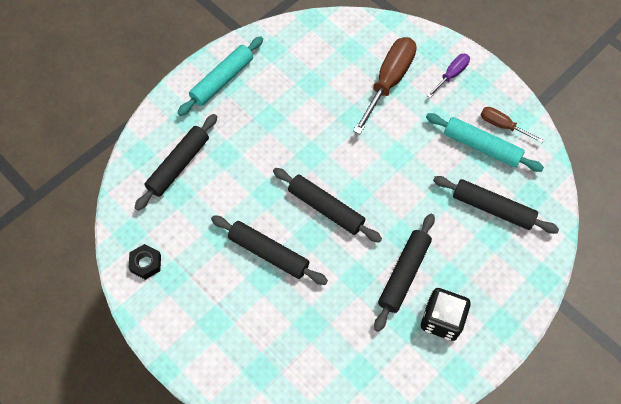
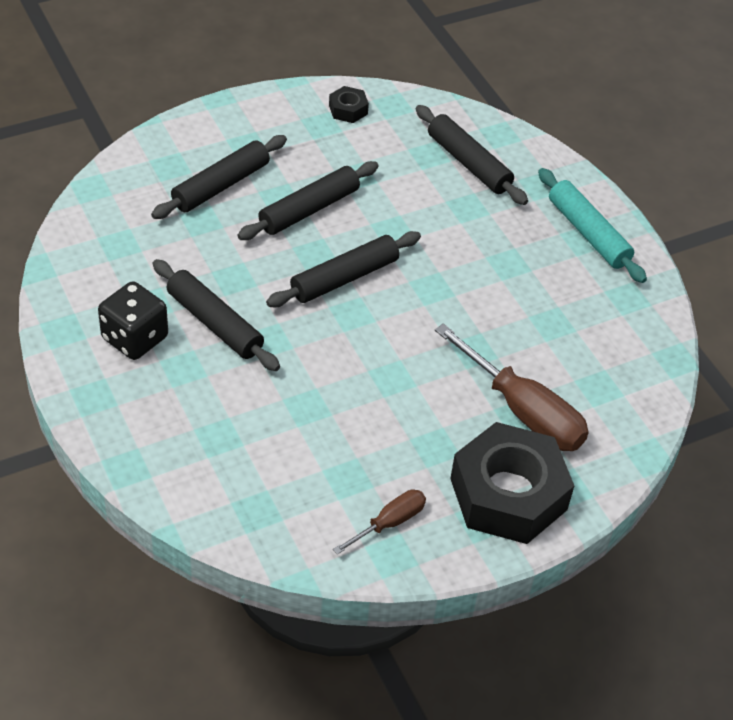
camera: 105 degrees right, 15 degrees down
turquoise rolling pin [426,113,544,172] -> none
purple screwdriver [427,54,470,98] -> black nut [450,422,574,544]
black rolling pin [433,176,559,234] -> black rolling pin moved to [151,135,287,219]

